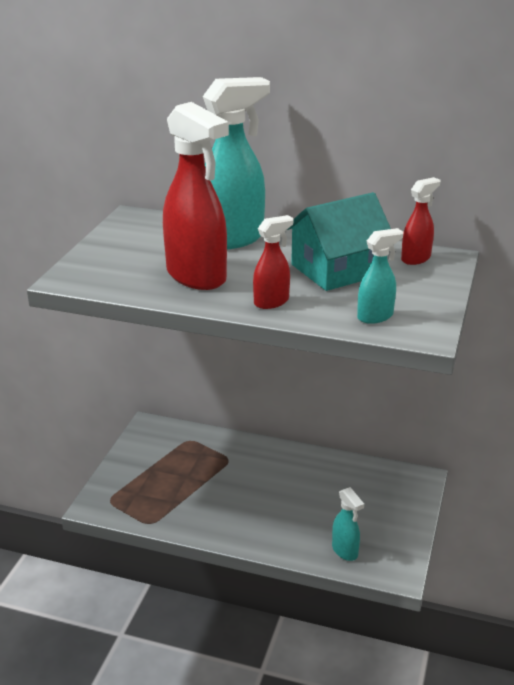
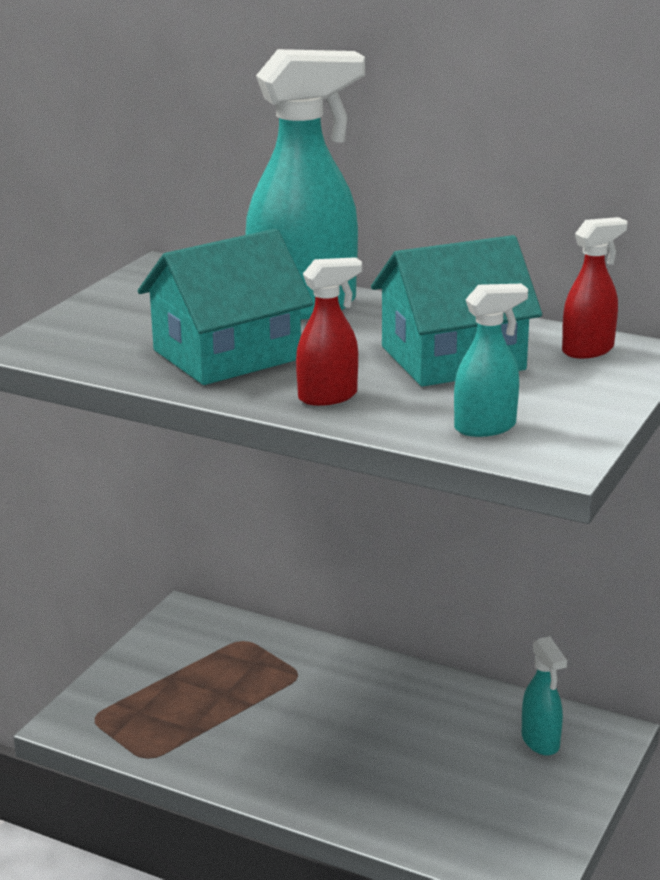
camera: 10 degrees right, 5 degrees down
red spray bottle [163,102,229,290] -> turquoise house [138,229,313,385]
turquoise spray bottle [332,487,364,561] -> turquoise spray bottle moved to [522,636,567,756]

